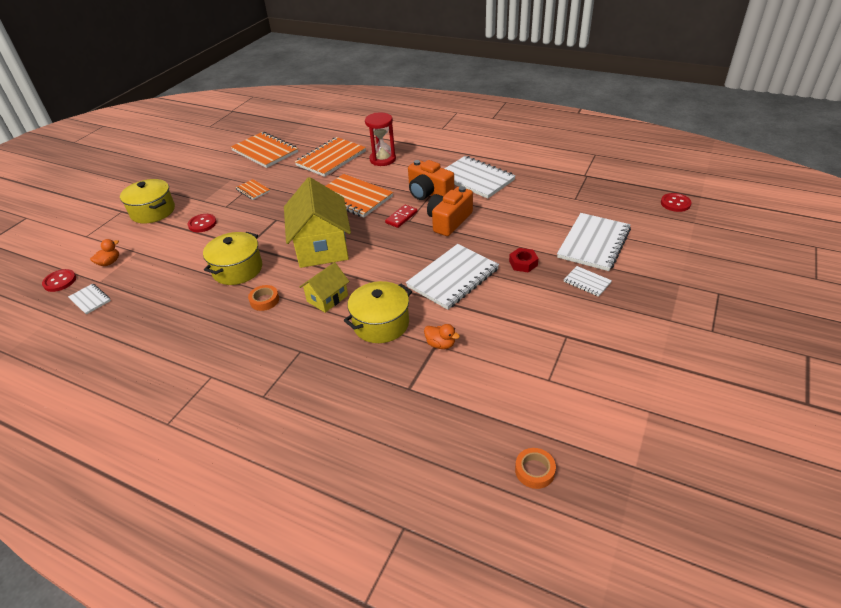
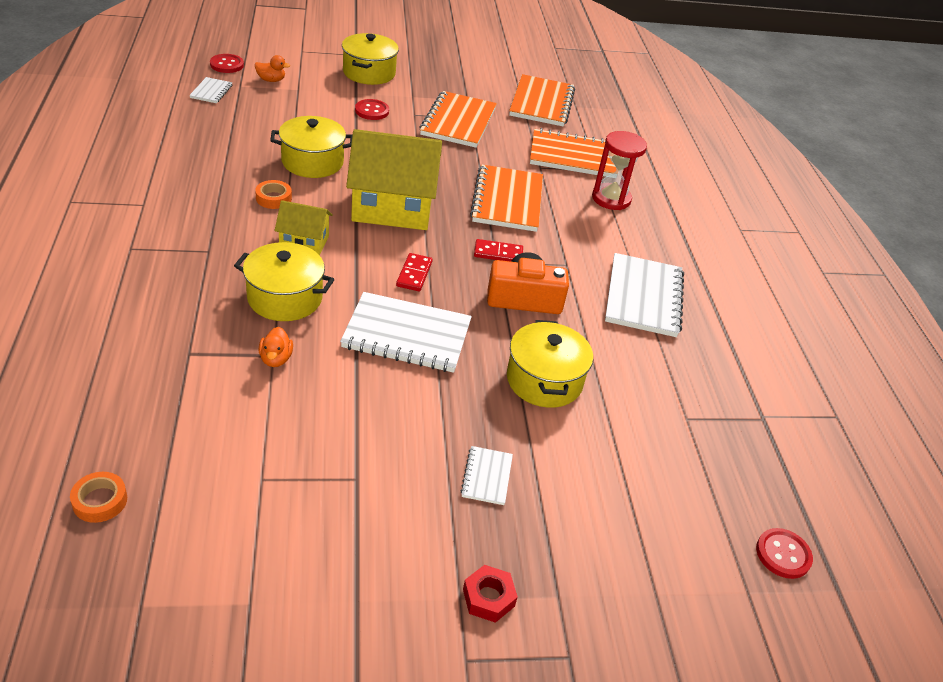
camera: 50 degrees right, 0 degrees up
orange notebook [235,179,270,200] -> orange notebook [419,91,497,148], size x2.09
yellow house [284,177,351,268] -> yellow house turned 45 degrees clockwise [346,129,442,230]
orange camera [408,160,454,200] -> none
red nut [509,248,539,272] -> red nut moved to [463,565,518,623]
white notebook [557,213,631,271] -> none
none -> red domino [396,253,433,291]
none -> yellow pot [507,320,593,408]

